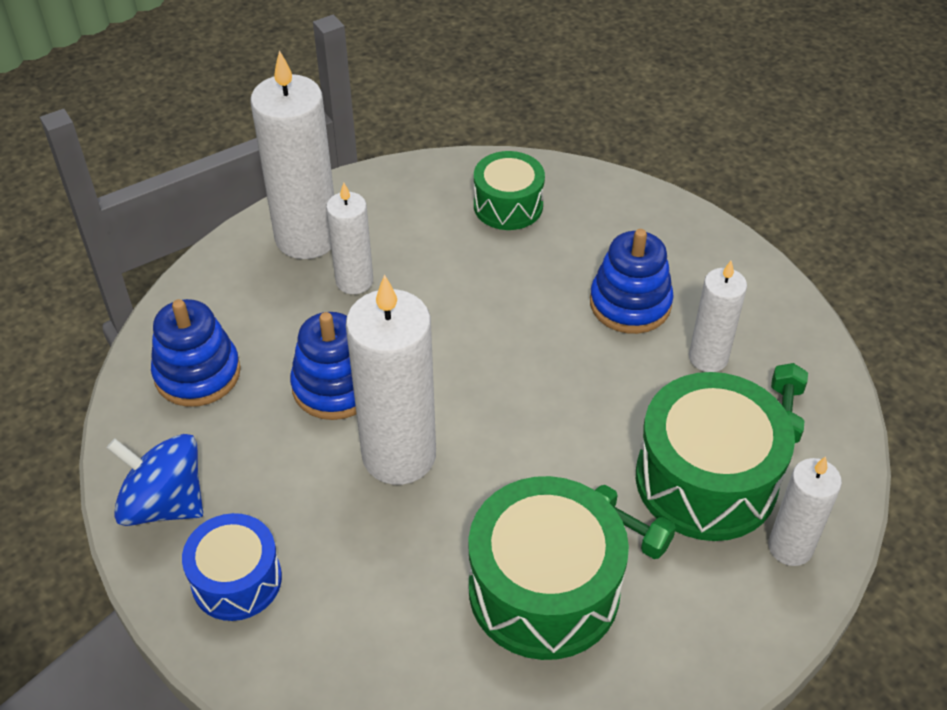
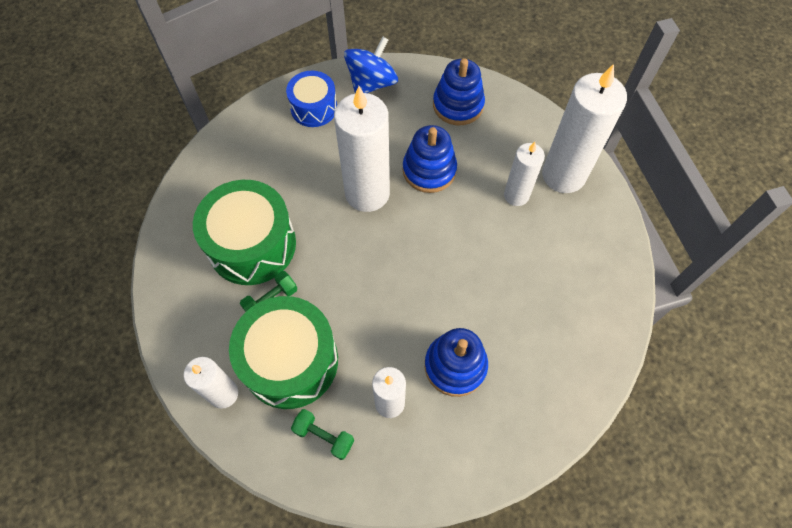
camera: 105 degrees right, 15 degrees up
green drum [474,151,545,230] -> none

